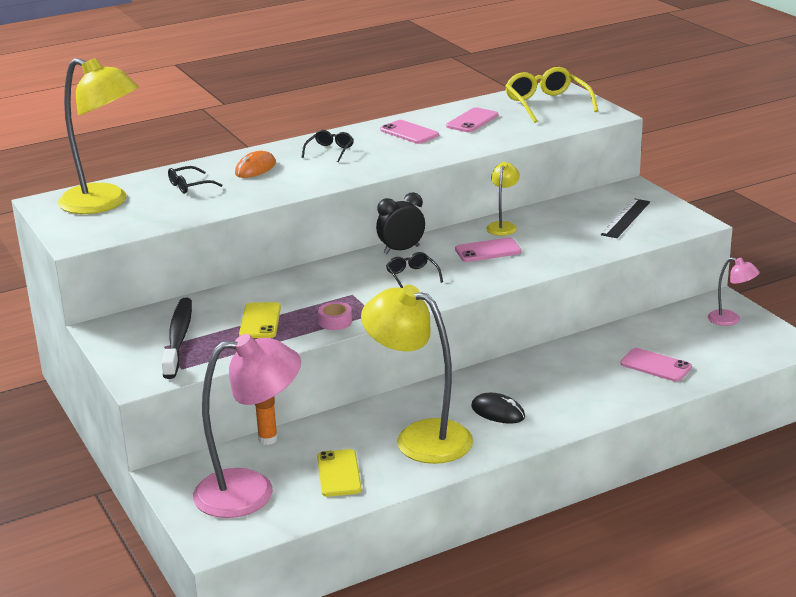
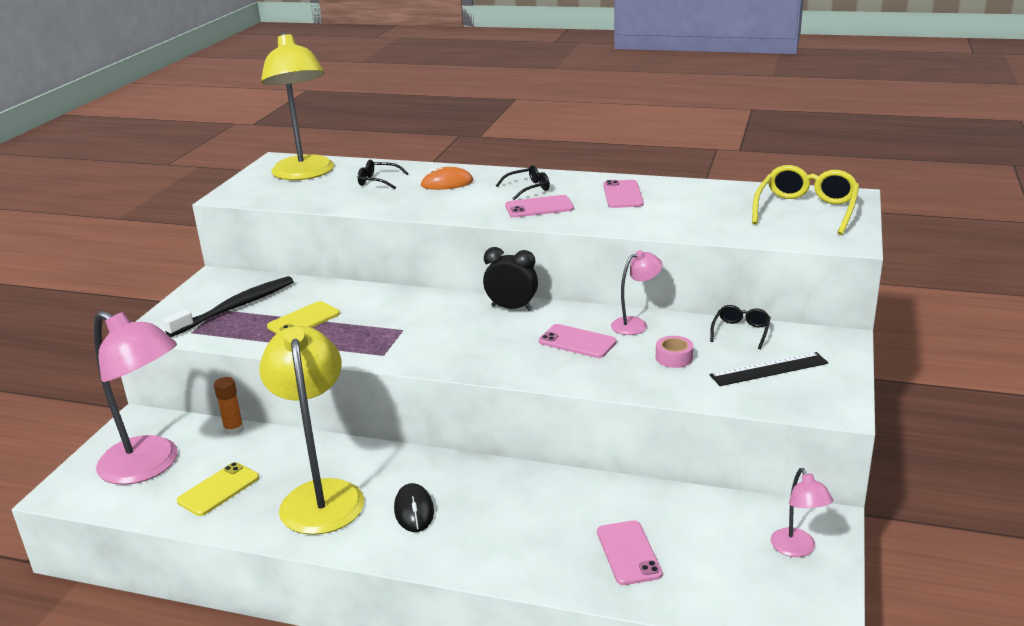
camera: 45 degrees right, 0 degrees up
pink tape [318,302,352,330] -> pink tape moved to [656,336,693,368]
black glasses [386,252,443,288] -> black glasses moved to [710,305,771,349]
pink phone [446,107,498,132] -> pink phone moved to [505,195,574,217]
yellow lamp [486,162,520,236] -> pink lamp [611,250,663,335]

